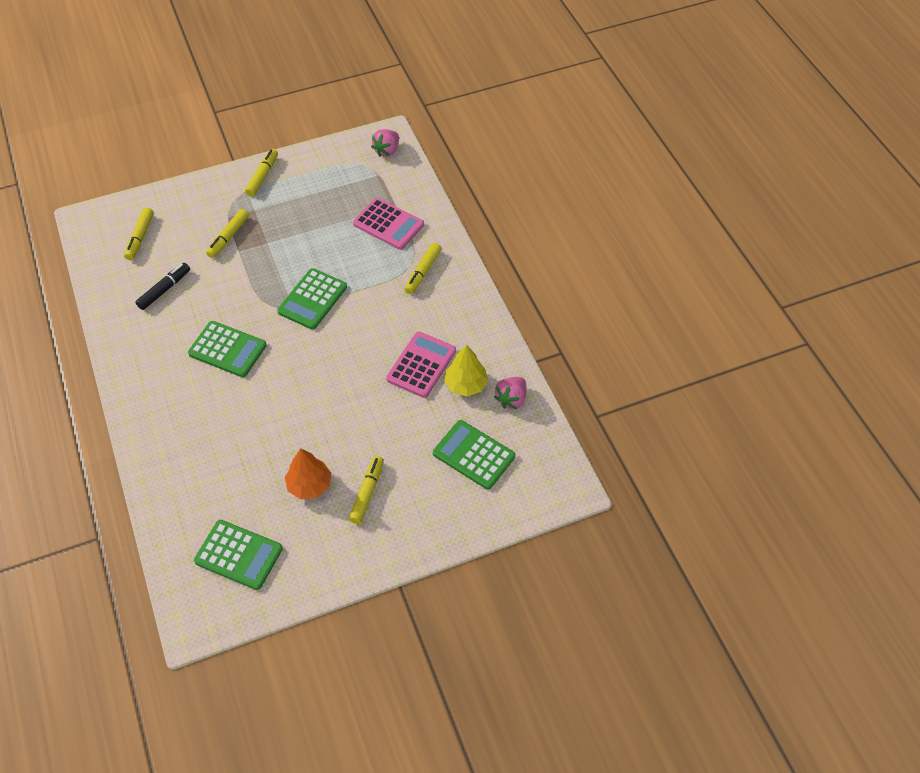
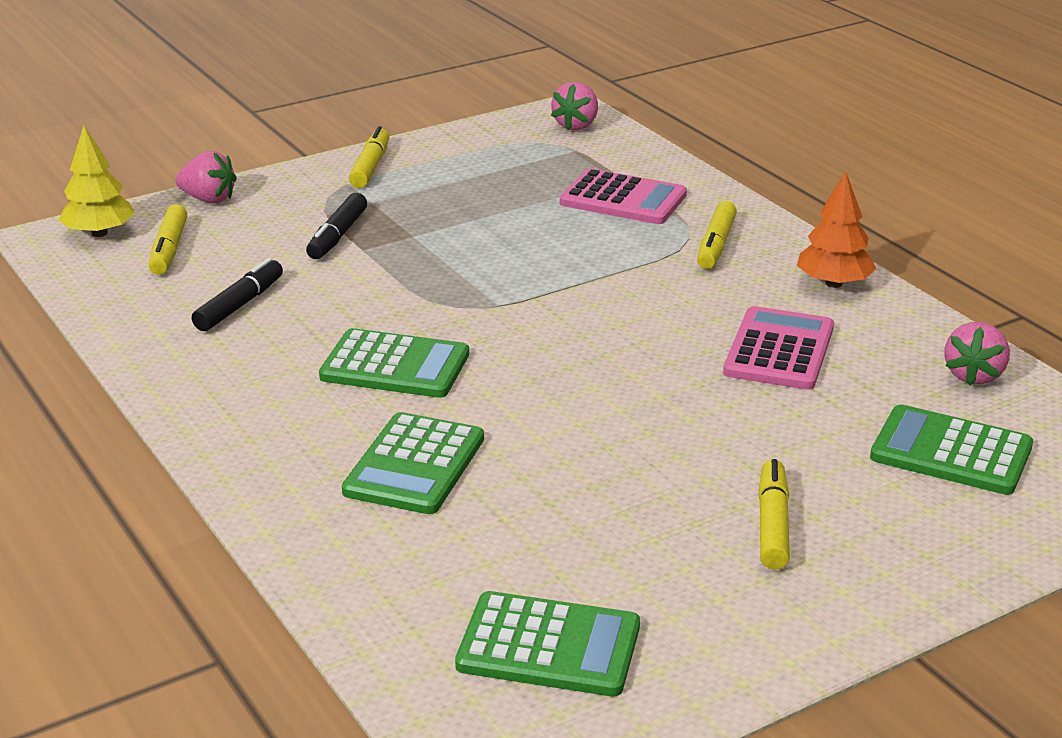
camera: 10 degrees left, 25 degrees down
yellow marker [206,209,249,258] -> black marker [306,193,367,259]
green calculator [277,268,347,330] -> green calculator moved to [342,412,484,514]
orange tree [285,448,331,499] -> orange tree moved to [797,171,877,288]
yellow tree [444,345,488,396] -> yellow tree moved to [59,126,135,237]
none -> pink strawberry [176,151,237,204]

